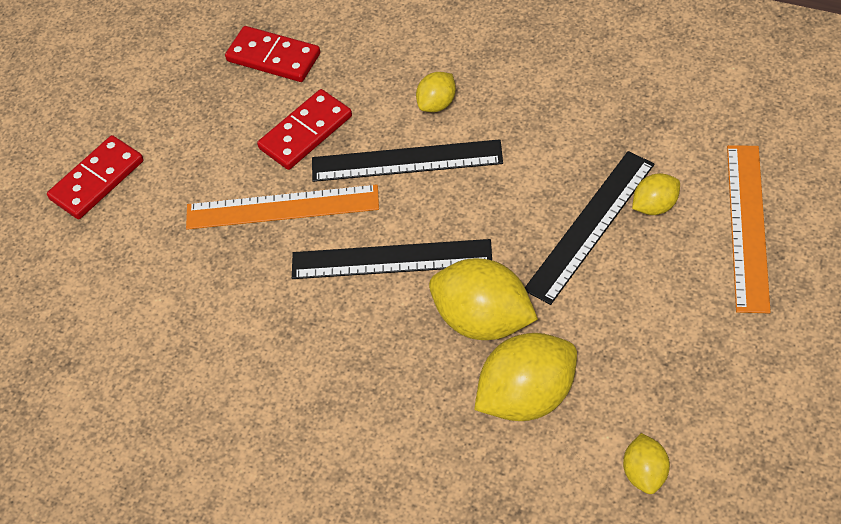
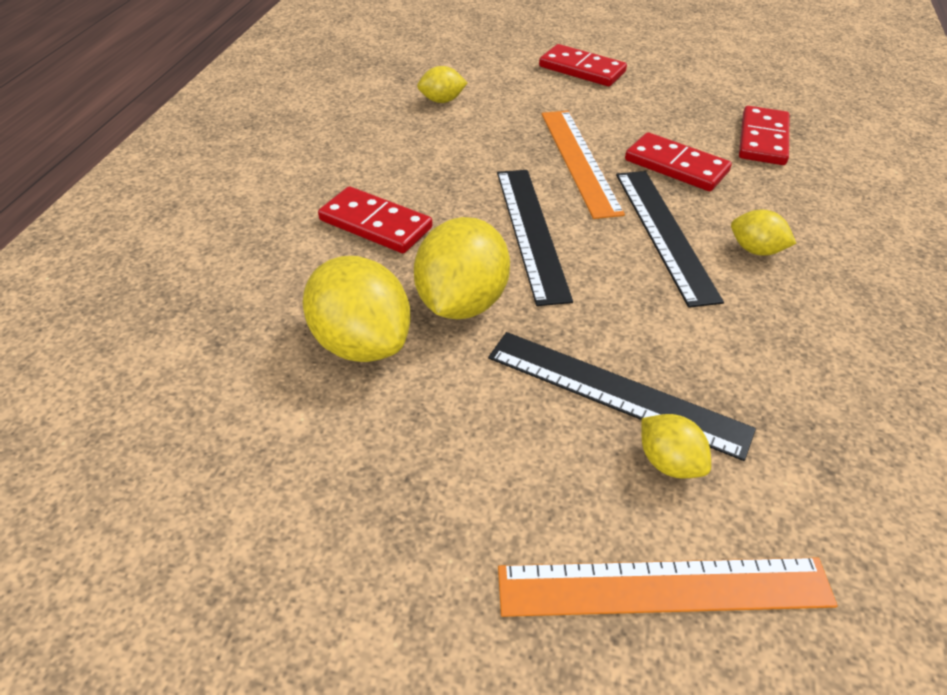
camera: 75 degrees right, 10 degrees down
yellow lemon [623,433,670,494] -> yellow lemon moved to [417,66,468,103]
none -> red domino [318,186,432,253]

